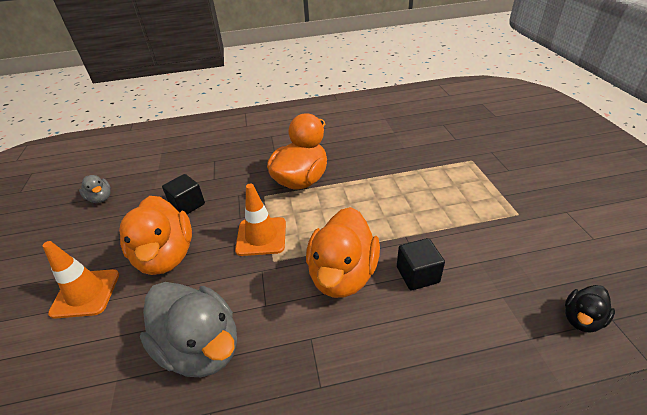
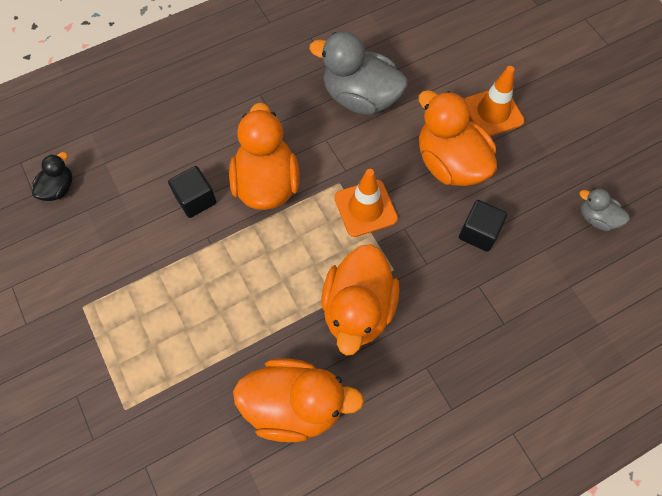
camera: 160 degrees right, 25 degrees up
none -> orange duck [233,358,364,442]

